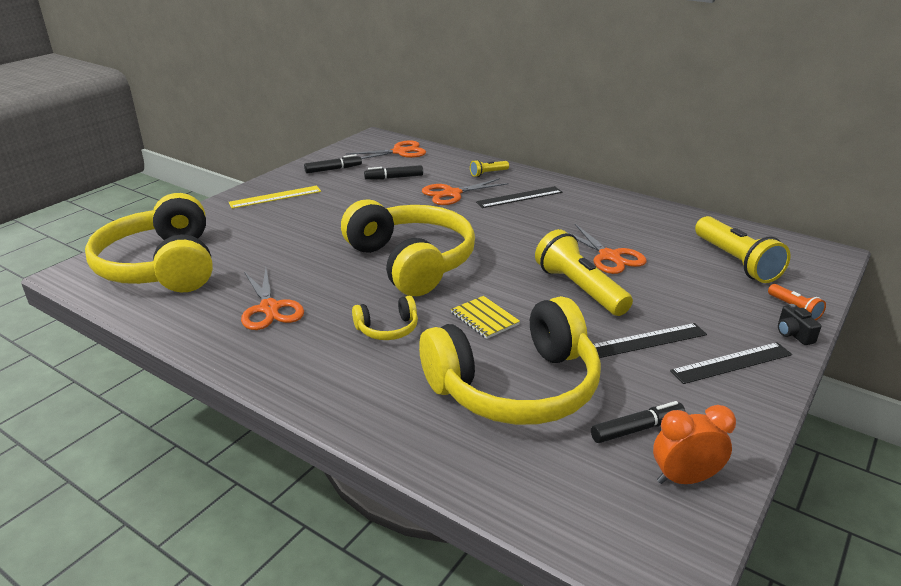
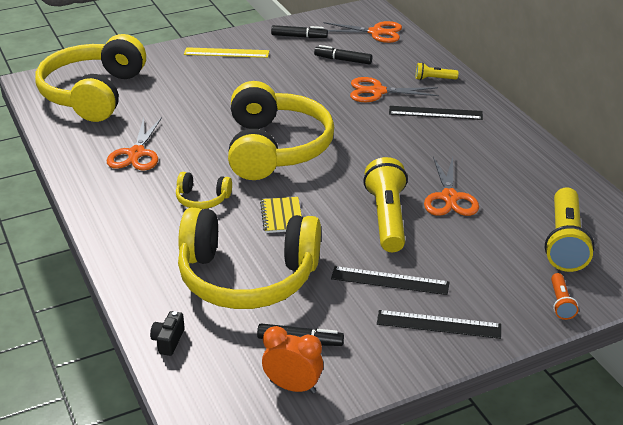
camera: 30 degrees right, 5 degrees up
black camera [778,304,821,345] -> black camera moved to [150,311,185,356]

